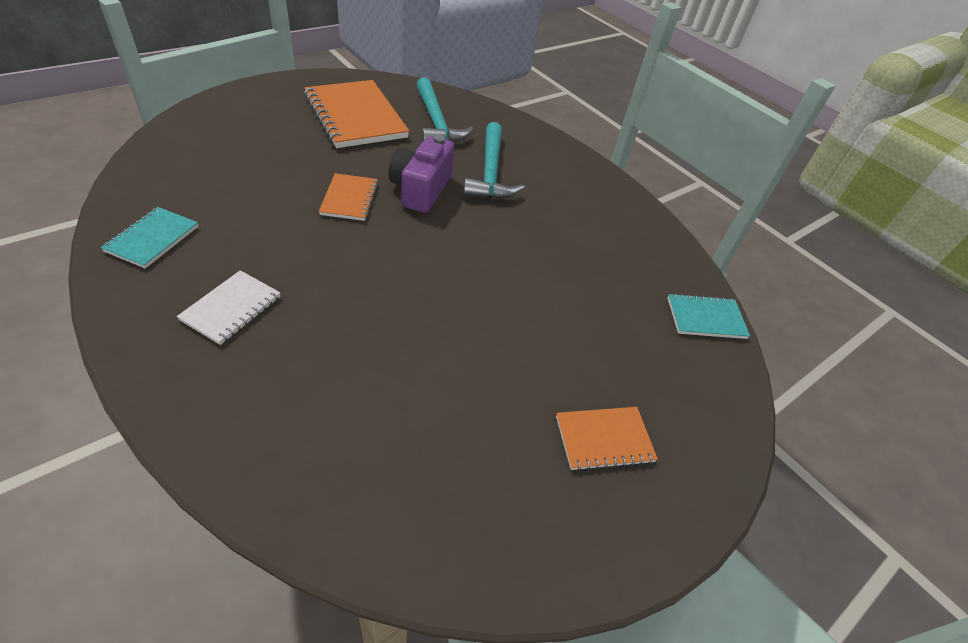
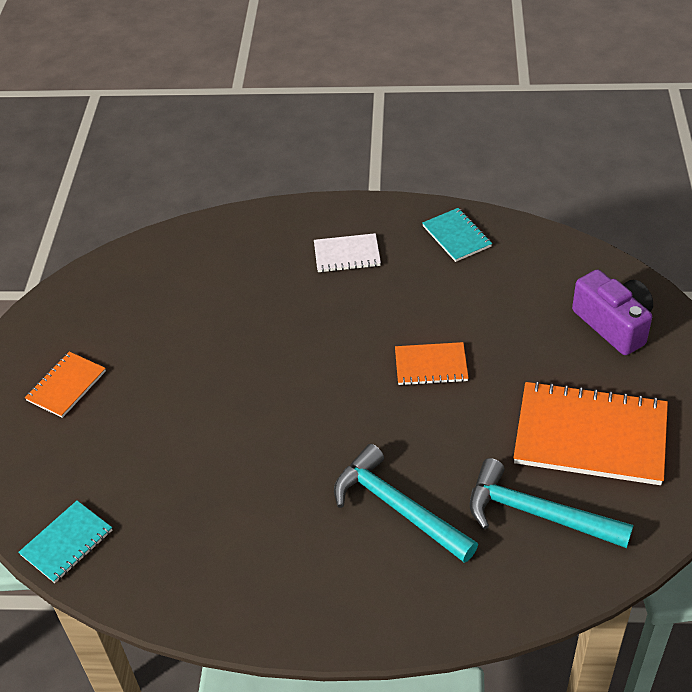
camera: 140 degrees right, 0 degrees up
white notebook [177,270,280,345] -> white notebook turned 75 degrees counterclockwise [314,233,381,273]
orange notebook [319,173,379,221] -> orange notebook turned 45 degrees counterclockwise [395,342,468,386]
purple camera [388,135,455,213] -> purple camera moved to [572,270,653,355]

